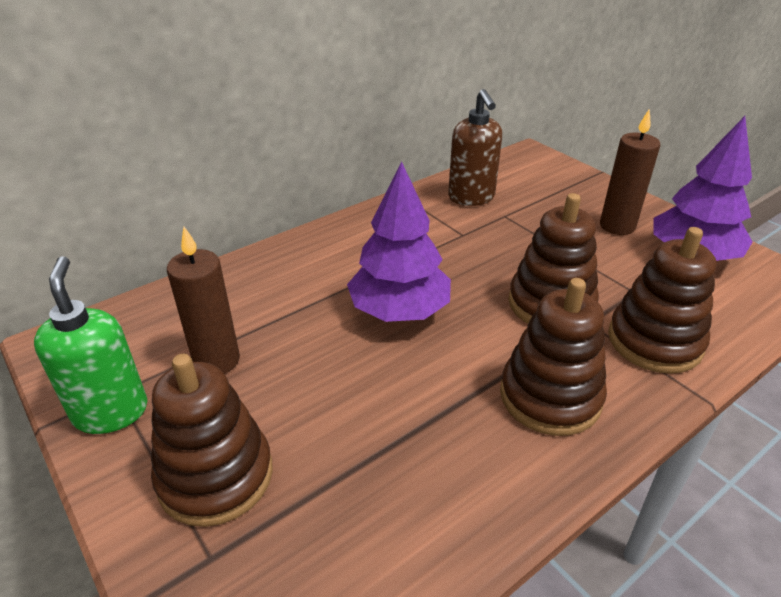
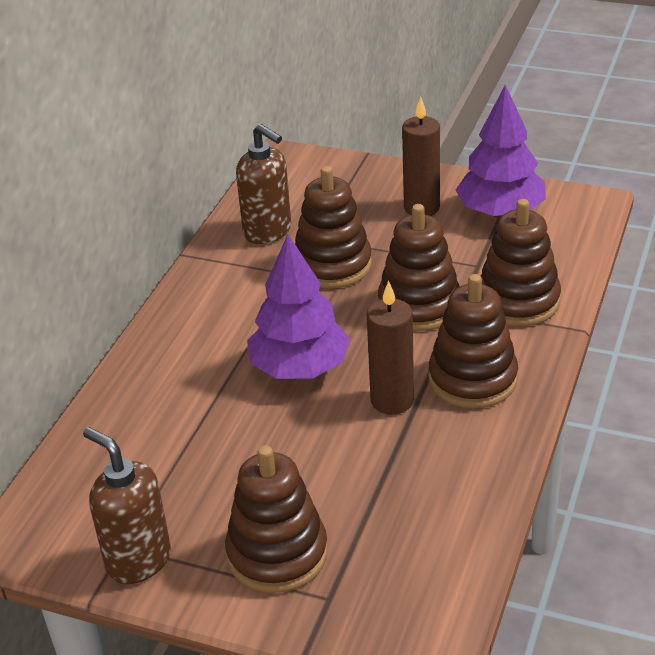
camera: 30 degrees left, 0 degrees up
green soap dispenser [34,256,148,434] -> brown soap dispenser [83,427,171,584]
brown candle [167,227,240,374] -> brown candle moved to [367,281,414,415]
none -> brown stacking toy [295,166,372,288]

